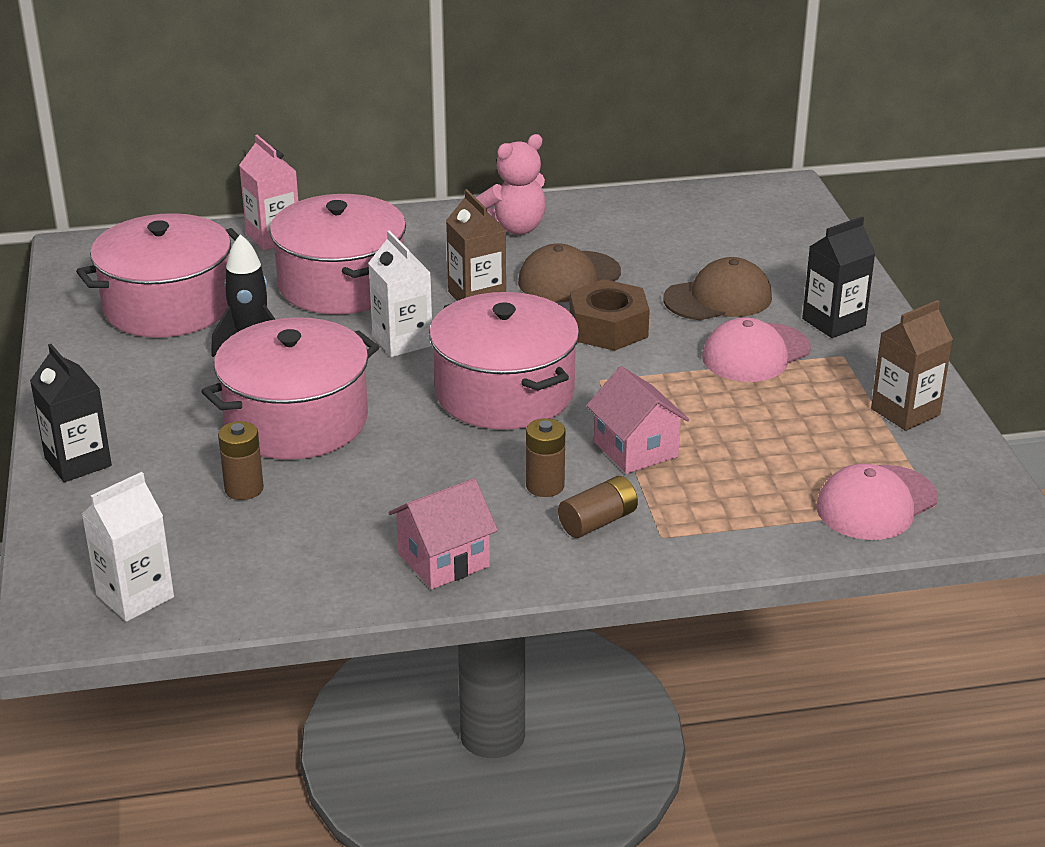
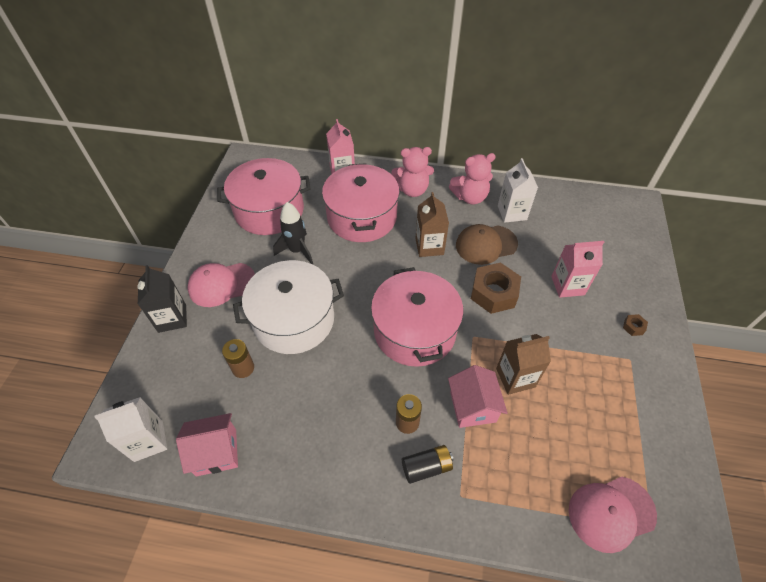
camera: 20 degrees right, 20 degrees up
pink pot [201,317,379,460] -> white pot [233,260,344,354]
white carton [368,230,432,357] -> white carton moved to [498,158,538,223]
pink house [388,478,498,589] -> pink house moved to [176,413,238,476]
brown battery [558,476,638,538] -> black battery [402,445,453,484]
brown cap [663,257,772,320] -> pink carton [551,241,604,298]
pink cap [702,317,811,382] -> pink cap moved to [187,263,255,307]
black carton [802,217,875,338] -> brown nut [623,314,648,336]
brown carton [871,300,953,431] -> brown carton moved to [496,334,551,395]
none -> pink teddy bear [391,147,434,197]

